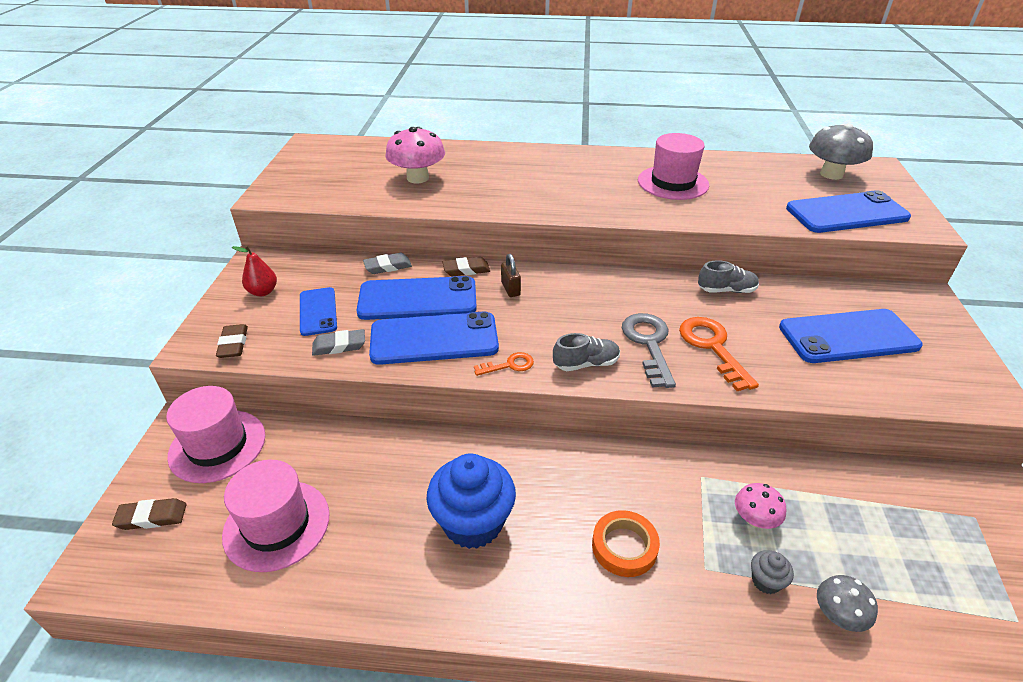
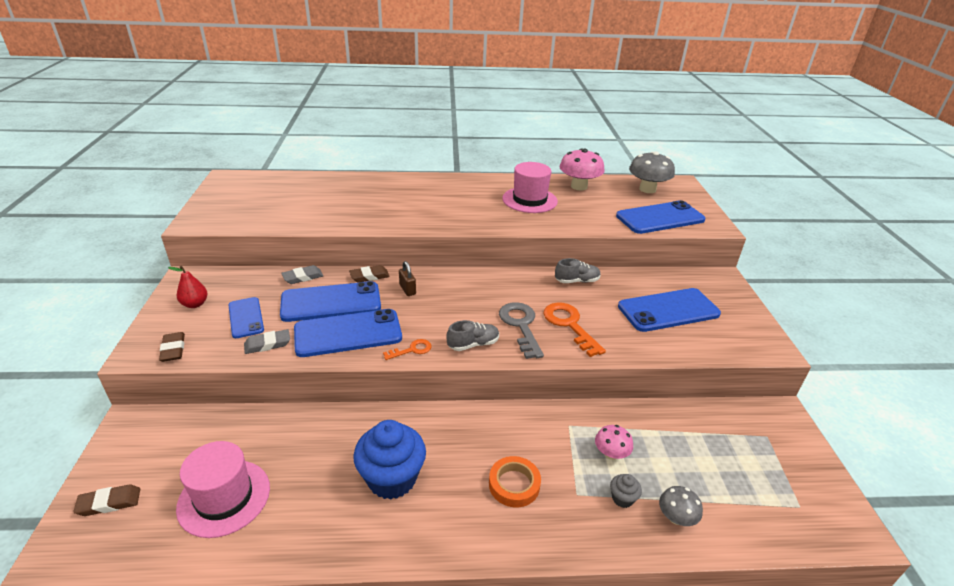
camera: 10 degrees left, 5 degrees down
pink hat [166,386,265,483] -> none
pink mushroom [385,127,445,183] -> pink mushroom moved to [559,148,605,190]

